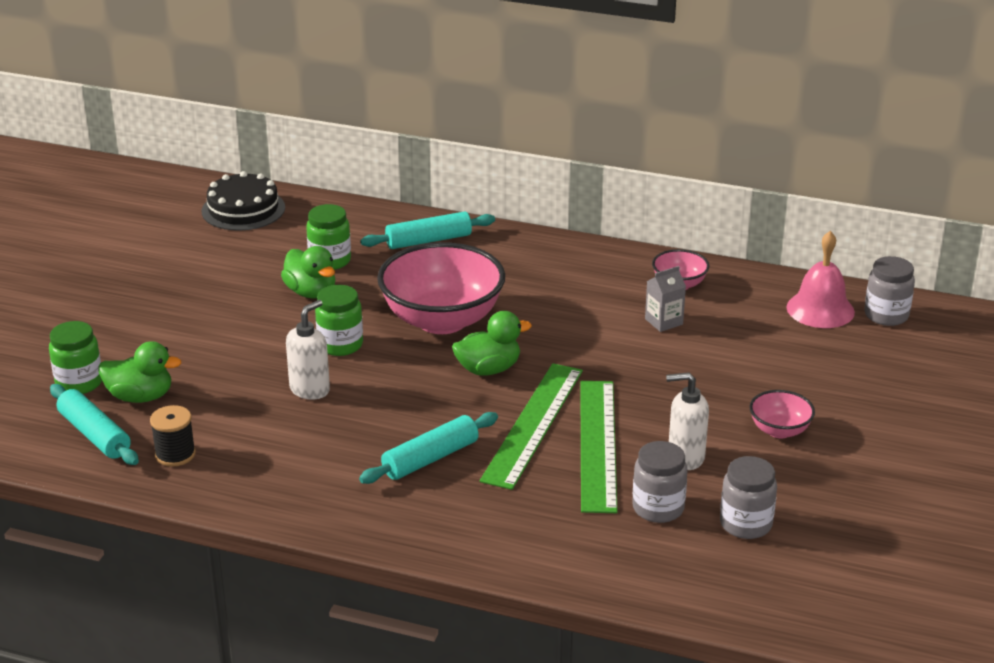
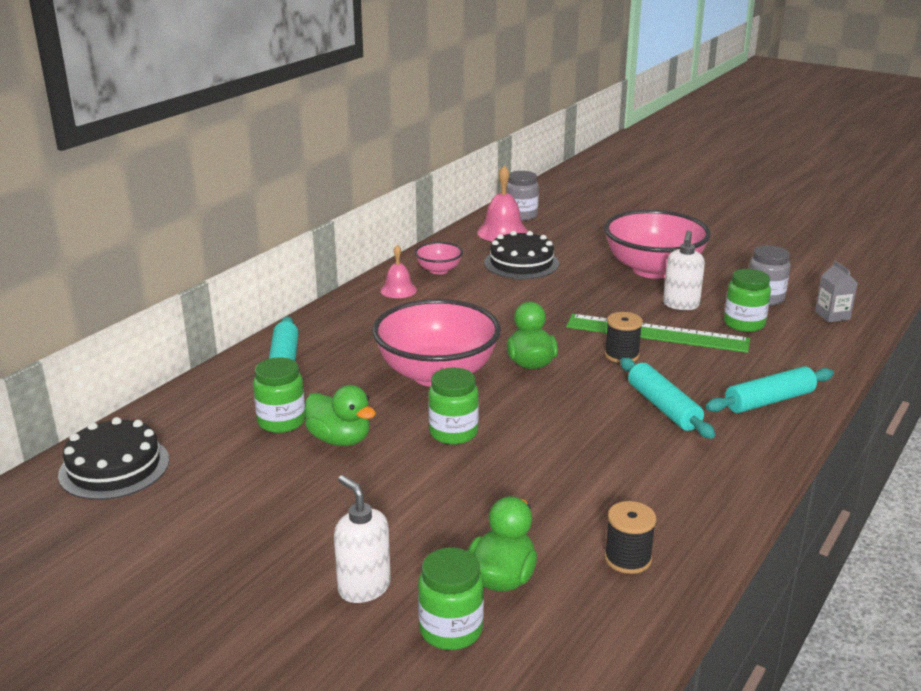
camera: 75 degrees left, 5 degrees down
turquoise rolling pin [50,384,139,465] -> turquoise rolling pin moved to [706,366,834,413]
green duck [281,246,336,298] -> green duck turned 60 degrees clockwise [305,385,376,446]
white soap dispenser [286,300,330,400] -> white soap dispenser moved to [334,475,391,603]
green ruler [480,363,583,490] -> black spool [604,312,643,363]
grey jar [632,441,688,523] -> green jar [724,269,771,332]
grey carton [645,266,686,332] -> grey carton moved to [815,261,858,322]
pink bowl [749,390,815,438] -> pink bowl [604,210,711,279], size x2.15
none -> pink bell [380,245,417,298]
none -> black cake [484,231,559,279]

